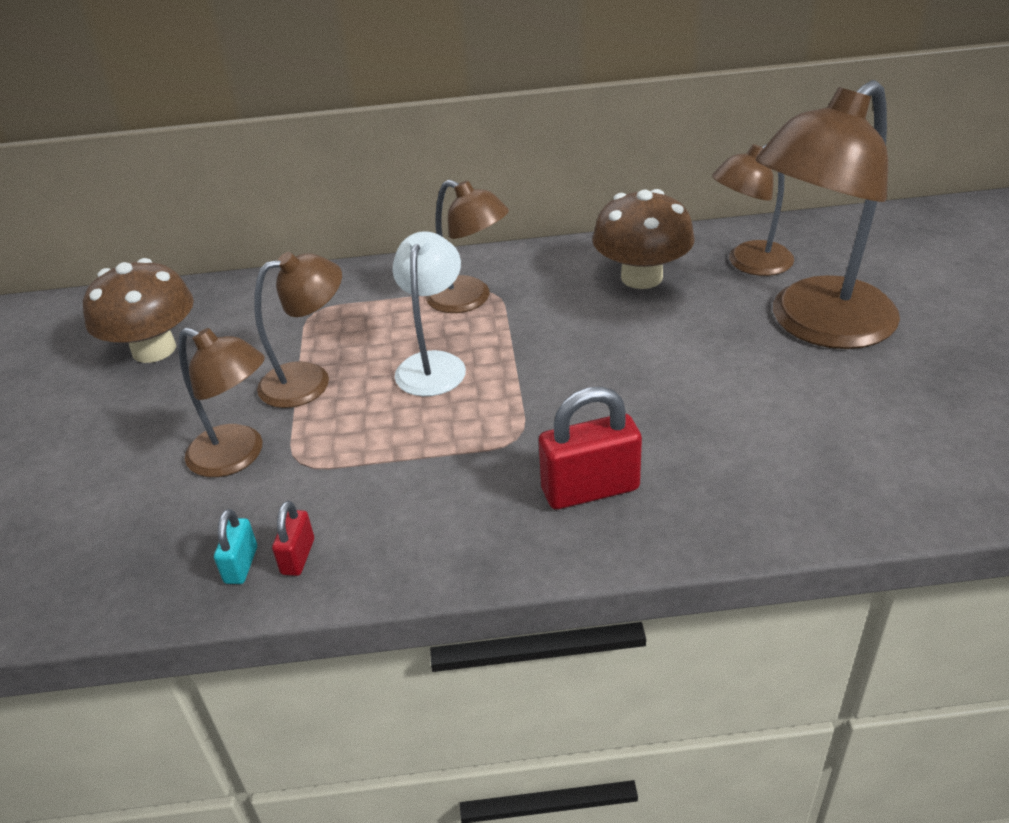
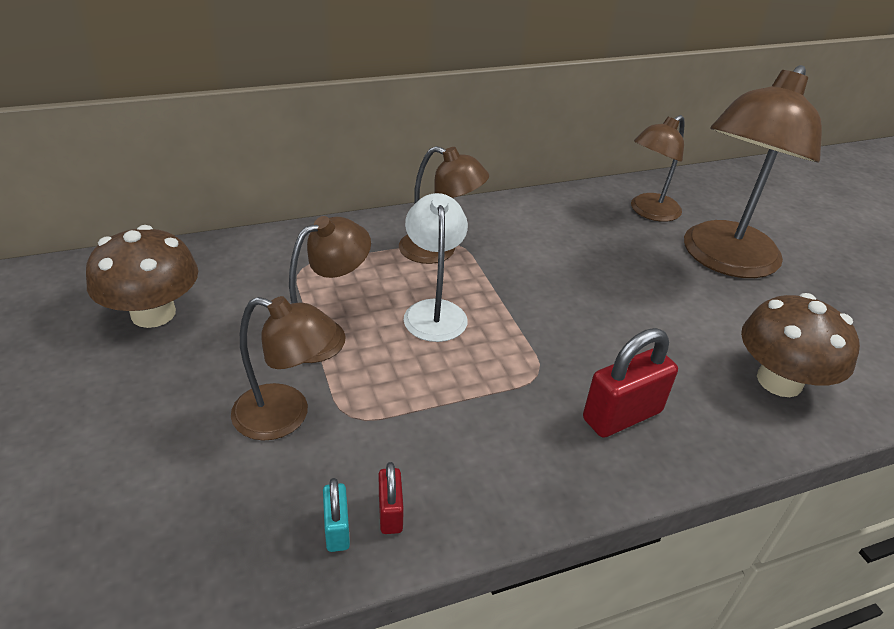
camera: 20 degrees left, 0 degrees up
brown mushroom [592,189,695,289] -> brown mushroom moved to [741,293,860,397]

